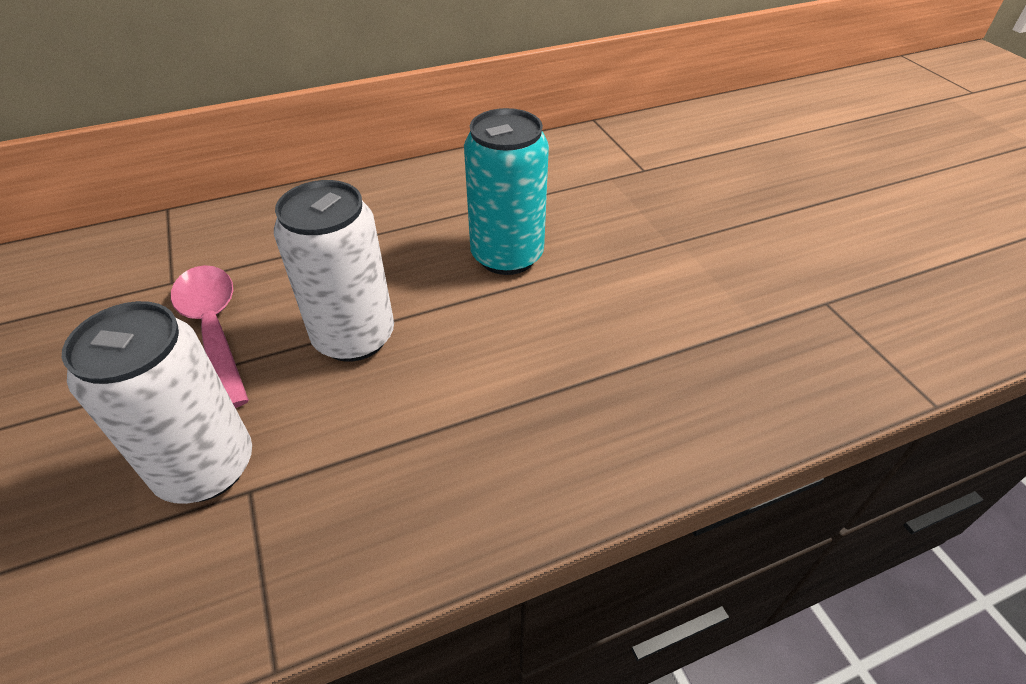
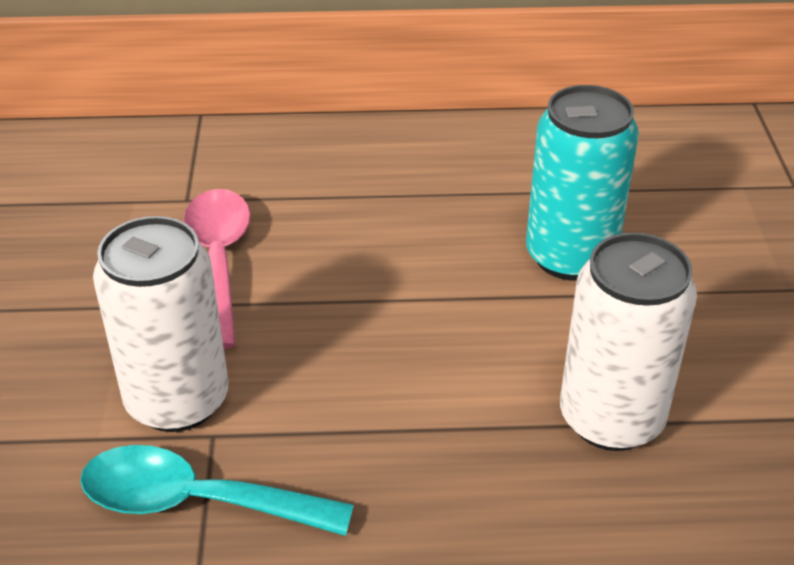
camera: 20 degrees right, 5 degrees down
white can [274,180,394,362] -> white can moved to [560,233,697,451]
none -> turquoise spoon [80,445,354,536]

